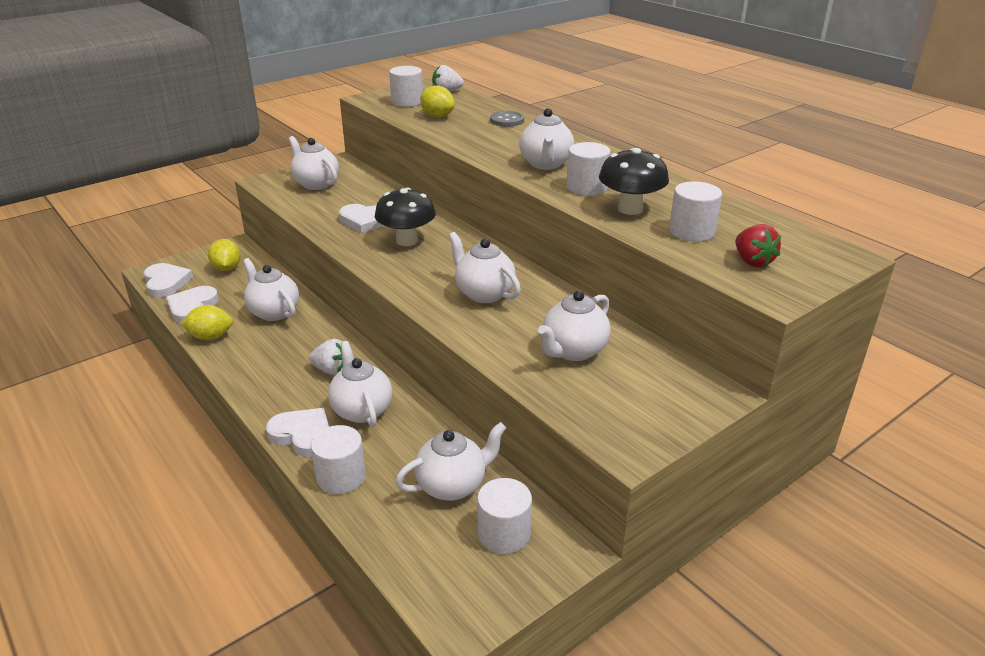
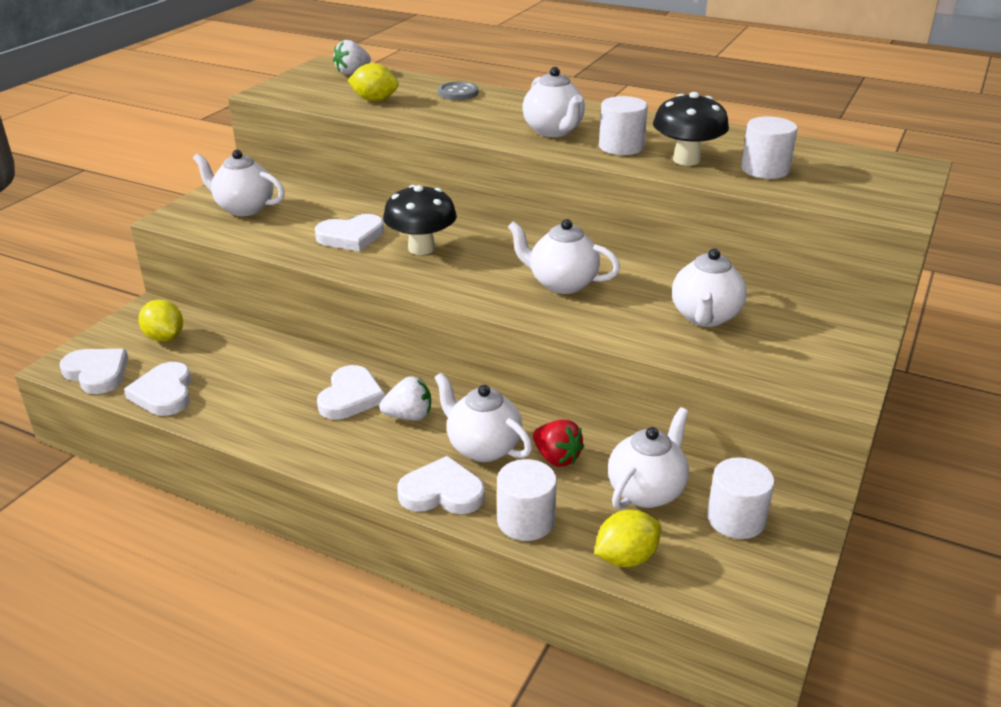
camera: 25 degrees left, 0 degrees up
yellow lemon [180,305,233,340] -> yellow lemon moved to [594,510,661,567]
white teapot [243,258,299,321] -> none
white cylinder [389,66,423,107] -> none
red strawberry [736,224,781,267] -> red strawberry moved to [533,420,584,467]
none -> white heart [317,365,385,419]

